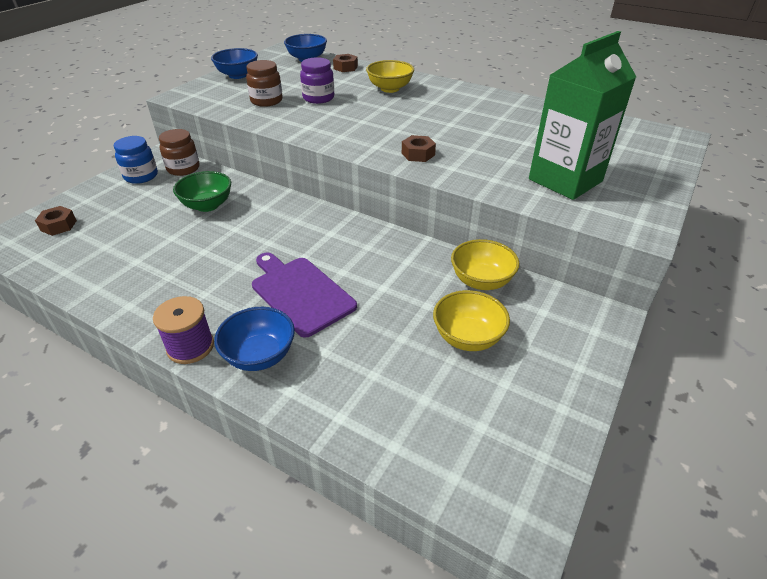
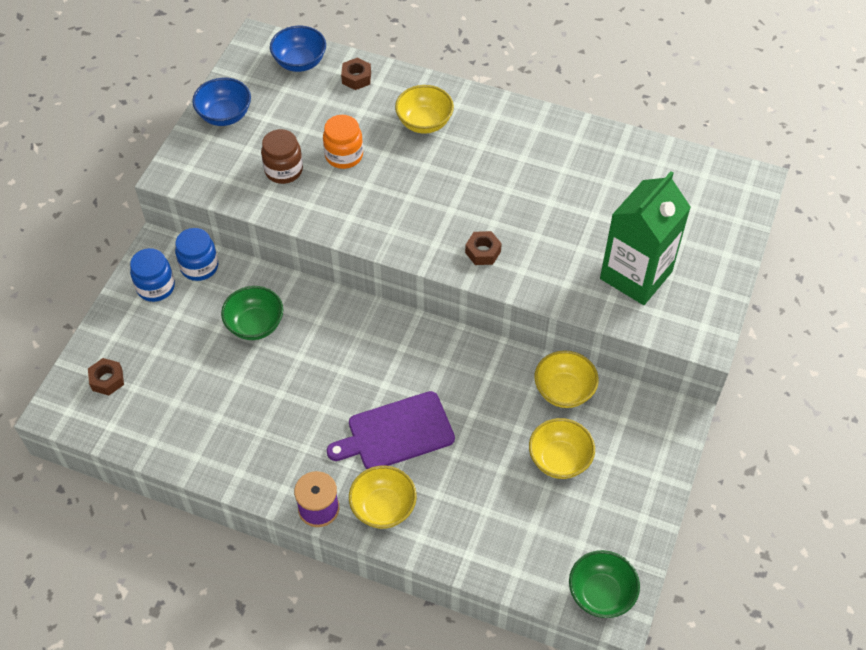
camera: 10 degrees left, 15 degrees up
brown jar [159,129,200,176] -> blue jar [175,228,218,281]
blue bowl [214,307,295,371] -> yellow bowl [349,465,417,529]
purple cutting board [252,253,357,338] -> purple cutting board turned 60 degrees counterclockwise [327,391,455,469]
purple jar [300,57,334,104] -> orange jar [323,115,363,169]
none -> green bowl [569,550,640,618]

